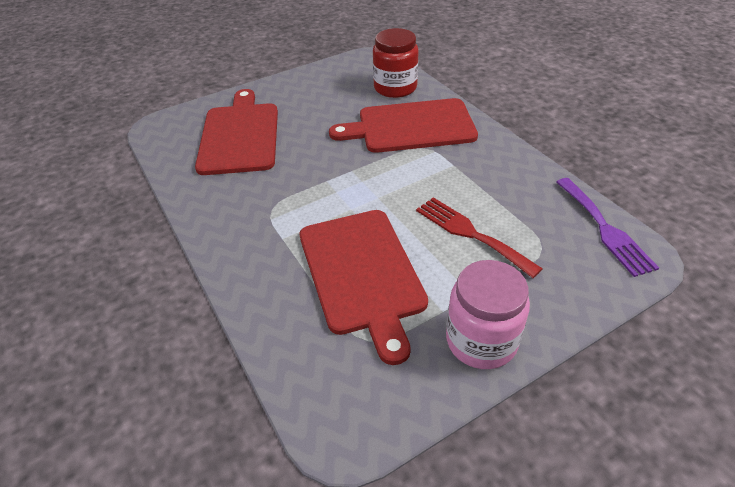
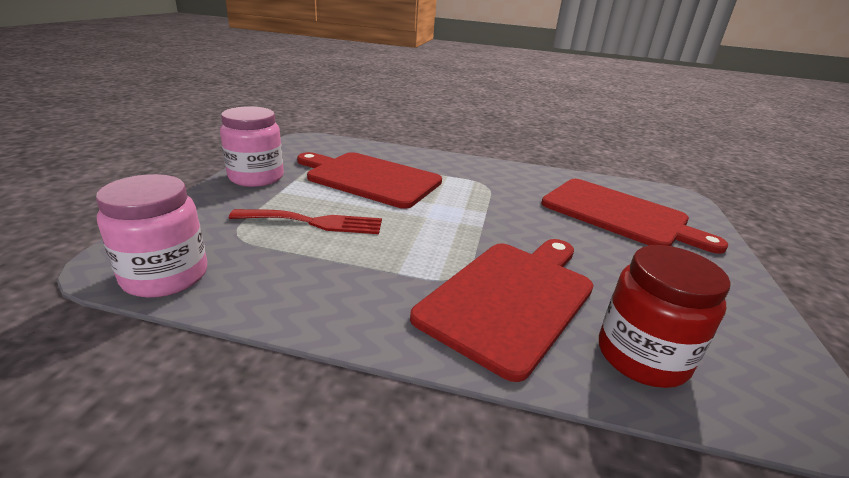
camera: 130 degrees right, 15 degrees down
purple fork [556,178,659,277] -> pink jar [96,174,207,298]

